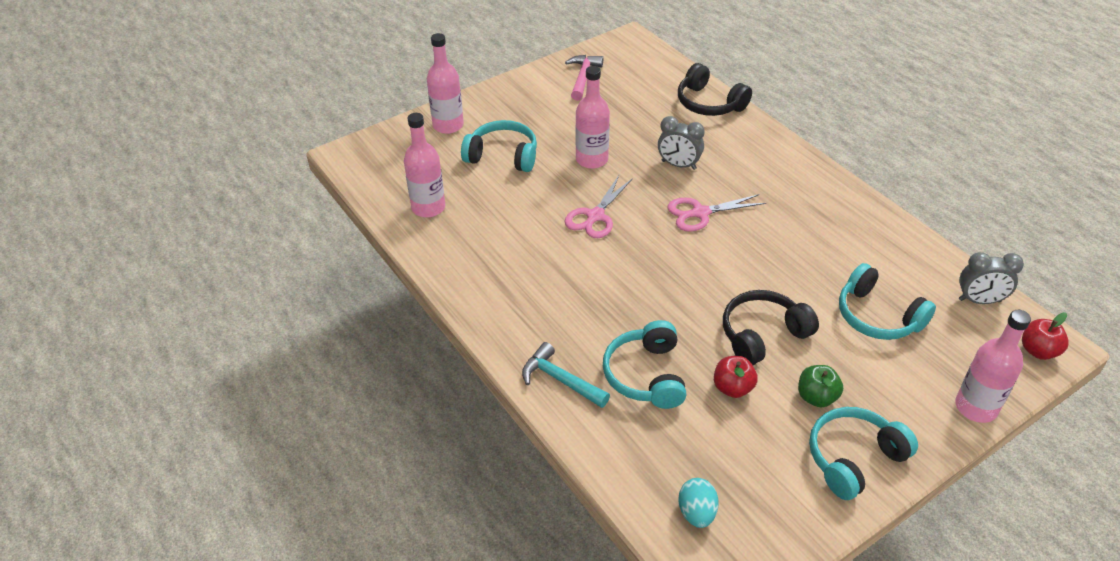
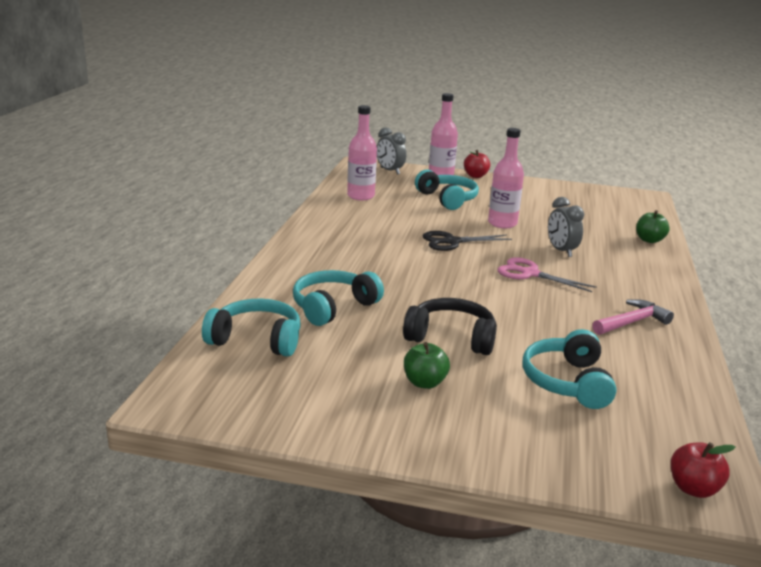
camera: 45 degrees right, 20 degrees down
turquoise hammer [522,342,610,408] -> none
pink hammer [565,55,603,101] -> pink hammer moved to [592,299,674,335]
pink scissors [565,175,633,238] -> black scissors [423,231,512,251]
black headphones [678,63,752,116] -> green apple [636,210,670,243]
turquoise egg [678,478,719,528] -> none
red apple [714,356,758,398] -> red apple moved to [464,150,490,178]
turquoise headphones [809,407,918,500] -> turquoise headphones moved to [202,298,301,357]
pink bottle [955,310,1031,423] -> none
grey clock [959,252,1024,304] -> grey clock moved to [377,127,407,175]

